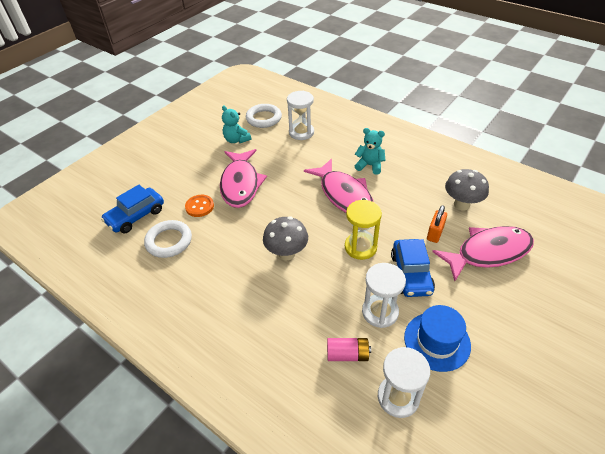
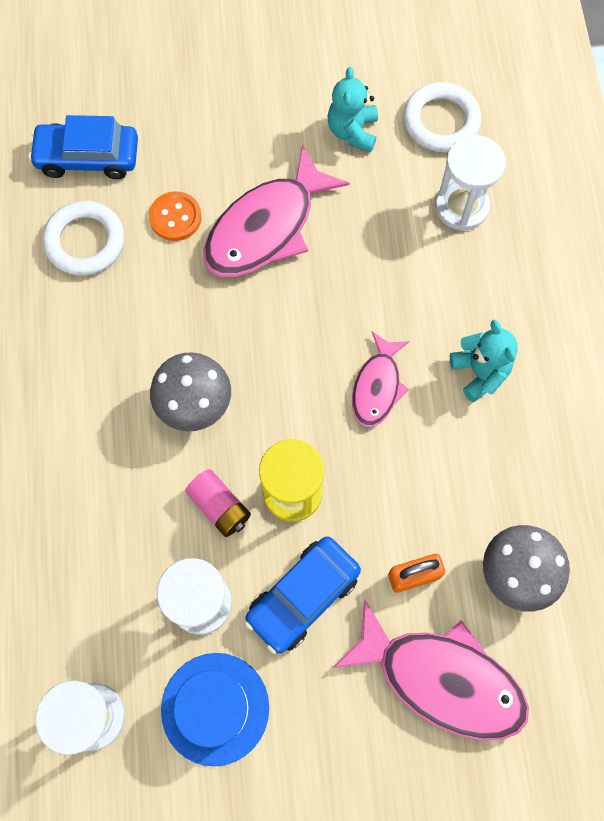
camera: 45 degrees right, 25 degrees up
pink fish [304,158,374,213] -> pink fish [352,332,409,427], size x0.57
pink battery [327,338,371,361] -> pink battery moved to [185,469,251,537]

